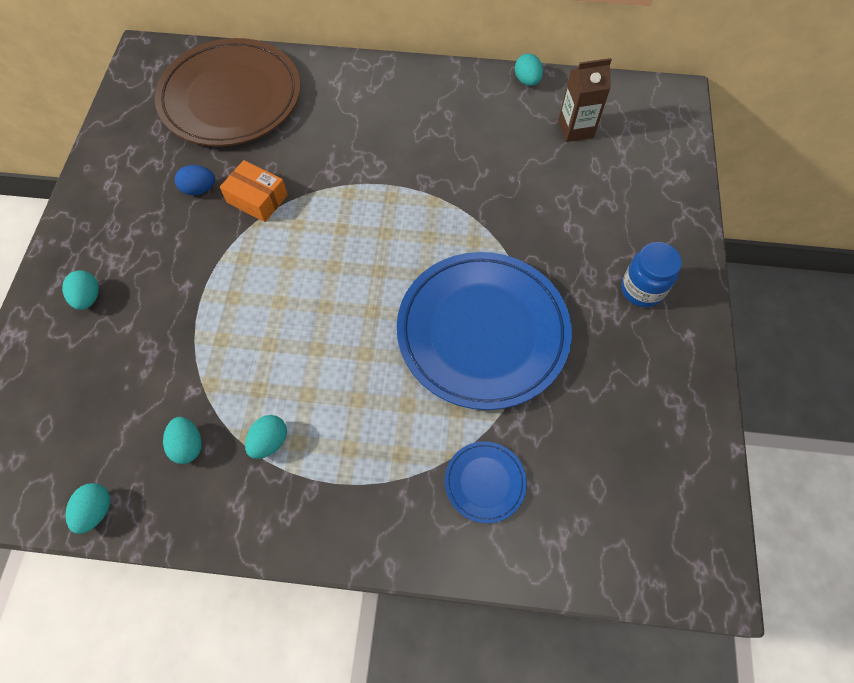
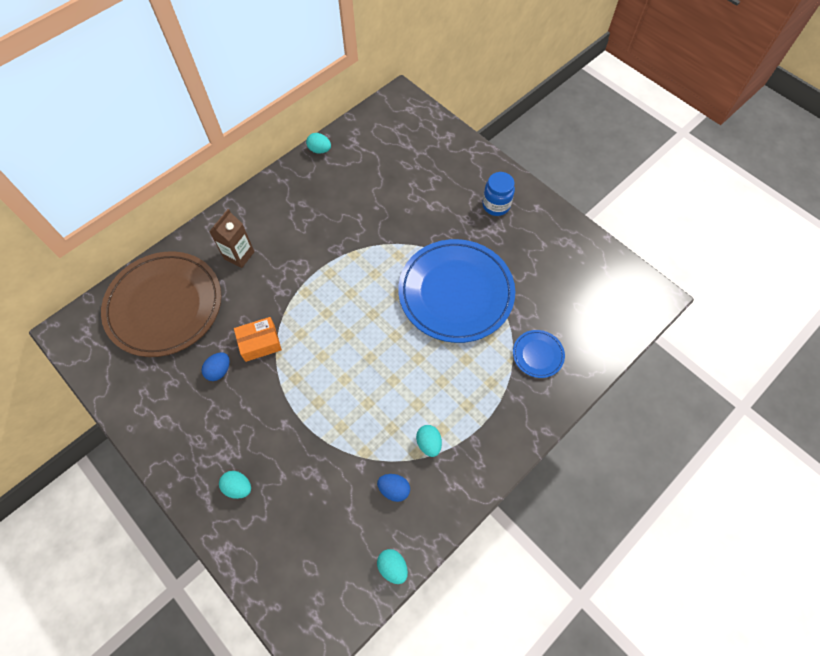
camera: 50 degrees left, 0 degrees up
turquoise egg [163,417,202,464] -> blue egg [377,474,410,502]
brown carton [558,58,612,142] -> brown carton moved to [209,209,255,268]

